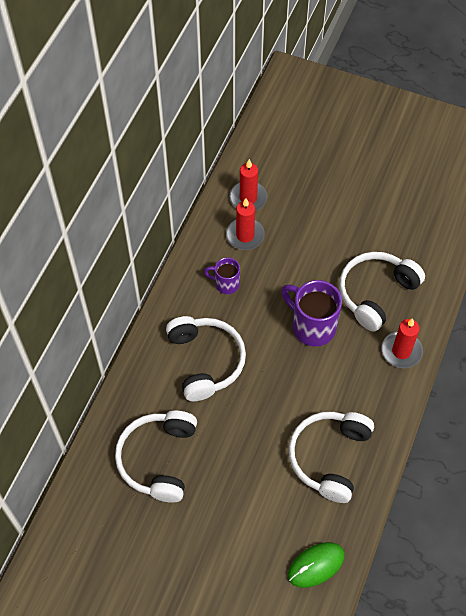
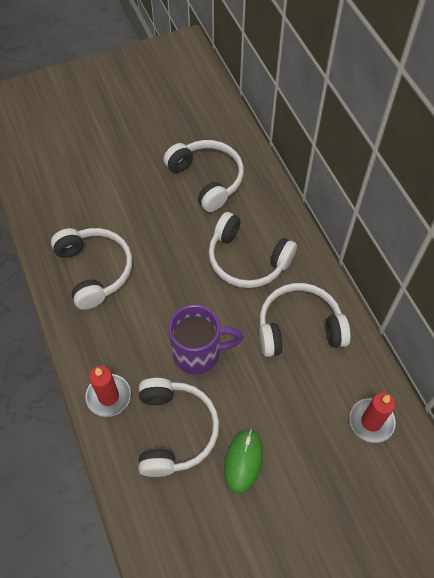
camera: 135 degrees right, 0 degrees up
purple mug [204,257,240,294] -> white headphones [259,283,351,357]
red candle [226,198,265,250] -> none
green mouse [288,542,345,588] -> green mouse moved to [224,429,263,494]

